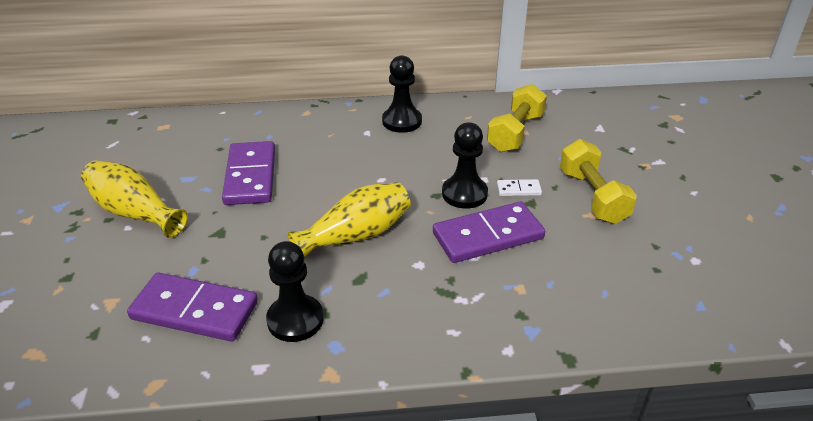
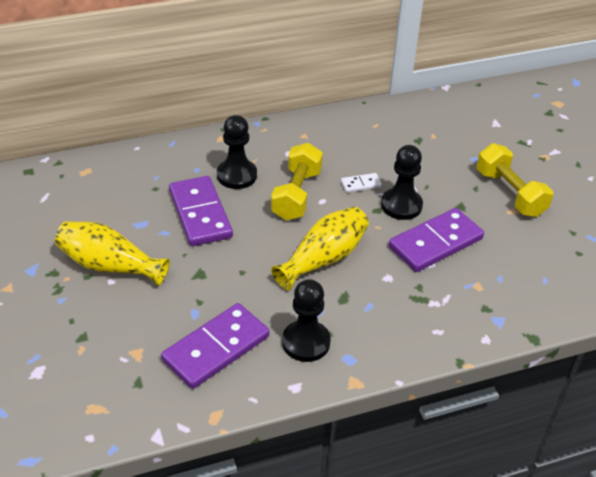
camera: 15 degrees left, 5 degrees up
purple domino [127,273,258,342] -> purple domino turned 45 degrees counterclockwise [161,303,269,389]
black pawn [382,55,422,133] -> black pawn moved to [217,115,257,189]
yellow dumbbell [487,84,547,152] -> yellow dumbbell moved to [271,143,323,220]
white domino [497,179,542,196] -> white domino moved to [341,173,382,193]

